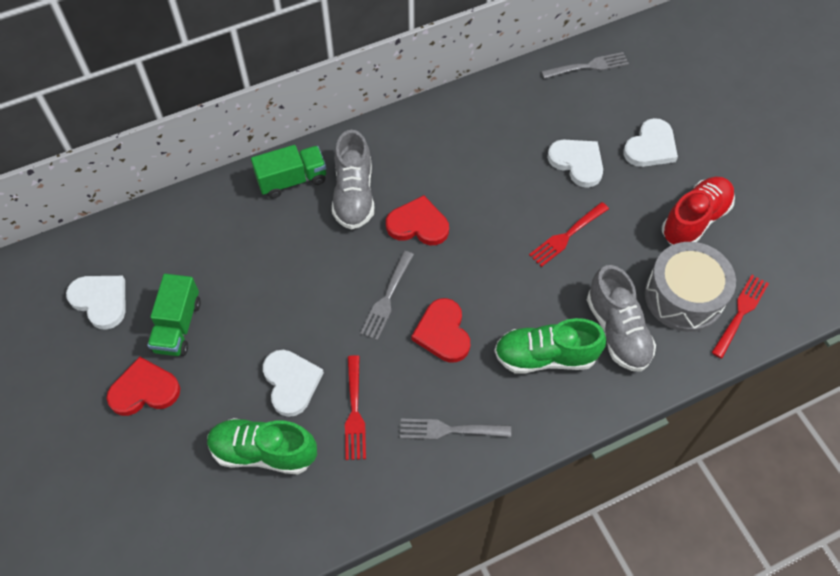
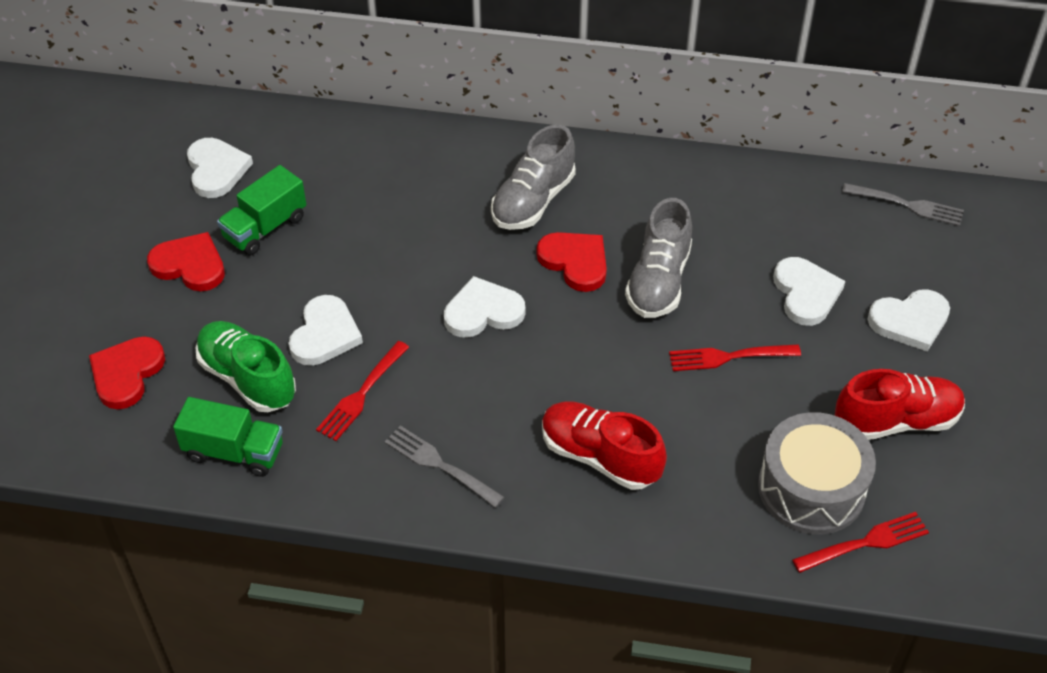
camera: 35 degrees right, 10 degrees down
green truck [251,145,326,198] -> green truck moved to [173,397,283,477]
grey fork [360,251,414,340] -> white heart [444,276,525,338]
red heart [411,298,470,363] -> red heart moved to [89,336,165,409]
green shoe [494,318,606,374] -> red shoe [542,402,667,490]
grey shoe [587,265,656,372] -> grey shoe moved to [625,198,692,318]

